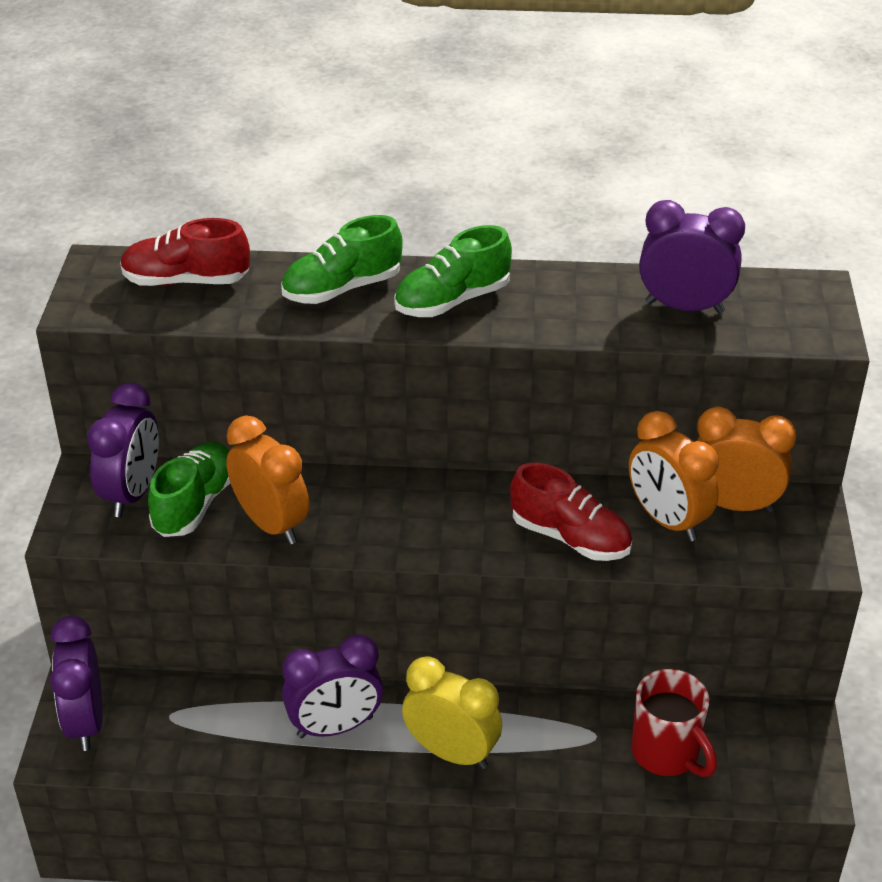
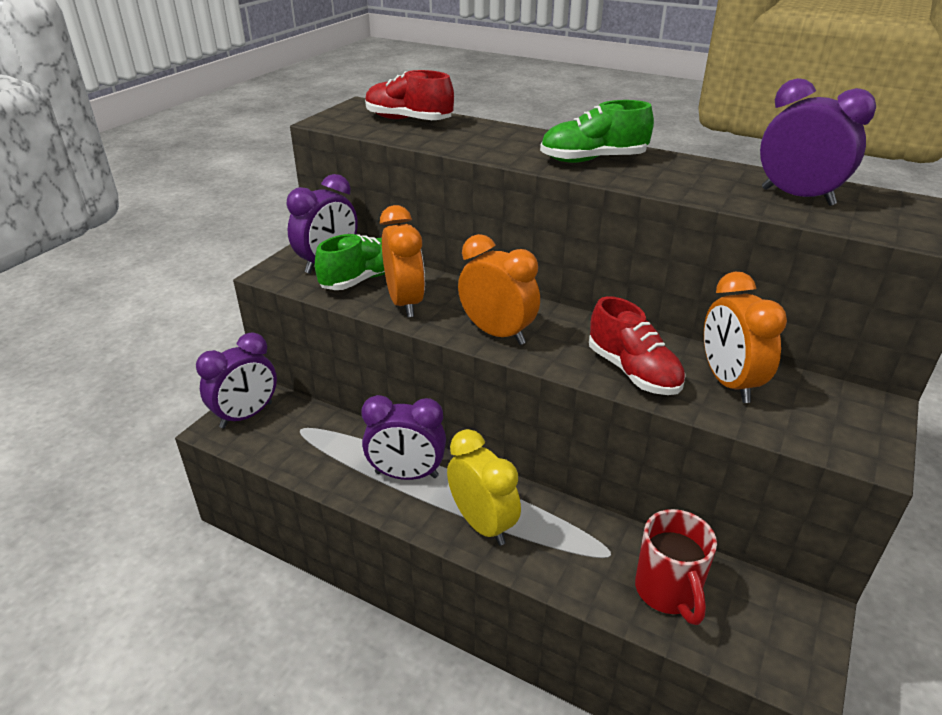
camera: 25 degrees right, 5 degrees down
purple clock [50,616,103,751] -> purple clock turned 150 degrees counterclockwise [196,332,277,428]
green shoe [281,215,403,304] -> none
orange clock [697,407,797,512] -> orange clock moved to [458,234,540,345]

